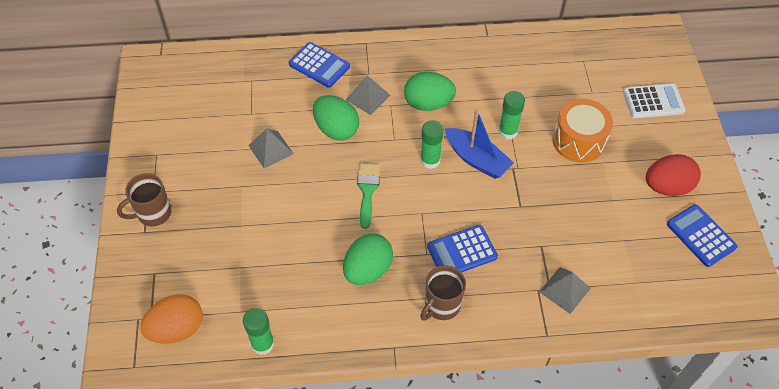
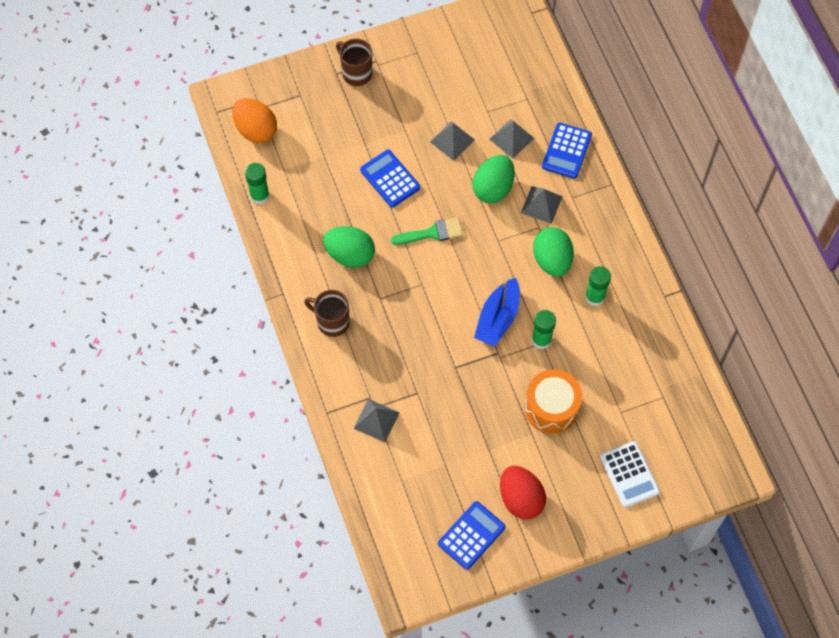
camera: 75 degrees right, 10 degrees up
green glue stick [420,120,444,169] -> green glue stick moved to [585,266,611,306]
blue calculator [427,225,498,273] -> blue calculator moved to [360,150,420,208]
none -> grey pyramid [490,119,534,159]

